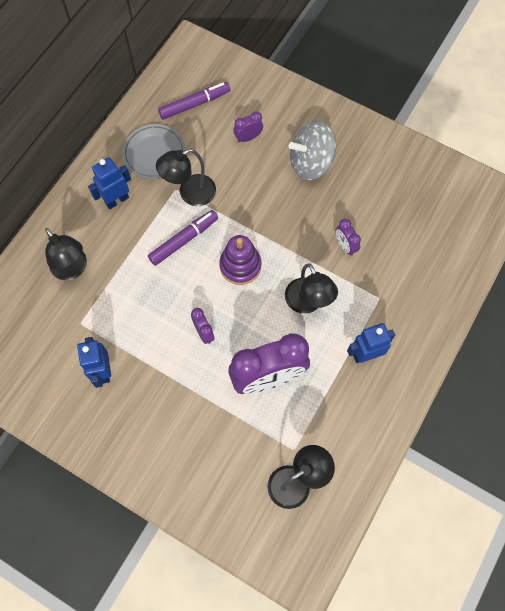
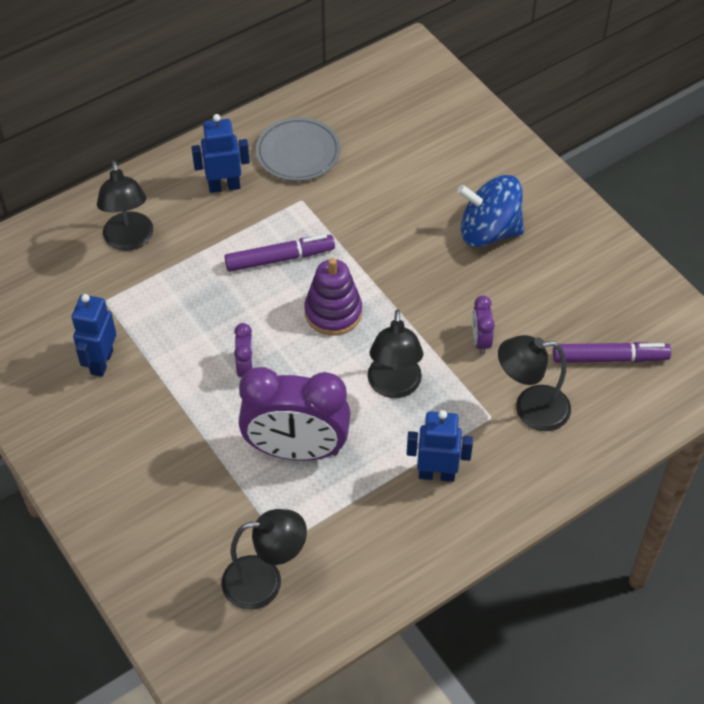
camera: 25 degrees right, 15 degrees down
black lamp [156,149,216,206] -> black lamp moved to [498,335,571,431]
purple marker [158,82,230,120] -> purple marker moved to [553,342,671,363]
purple clock [233,111,263,142] -> none
grey spinning top [289,120,336,180] -> blue spinning top [457,175,524,247]

